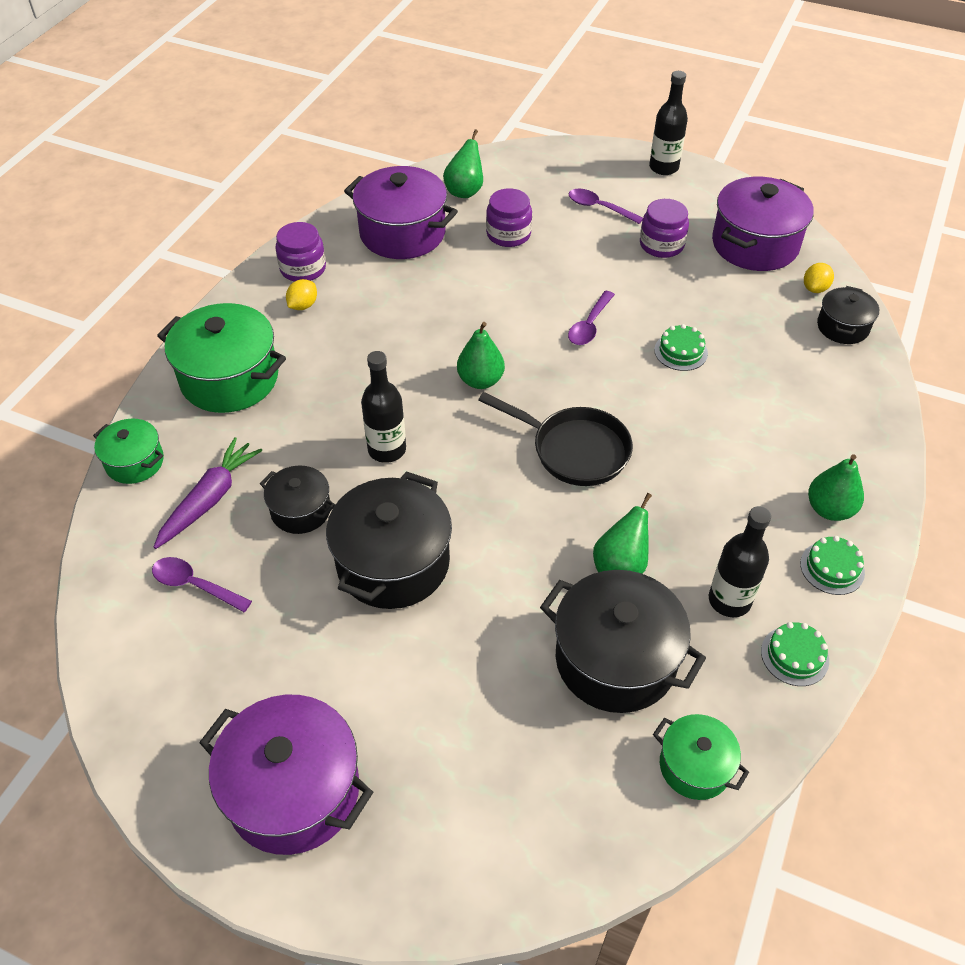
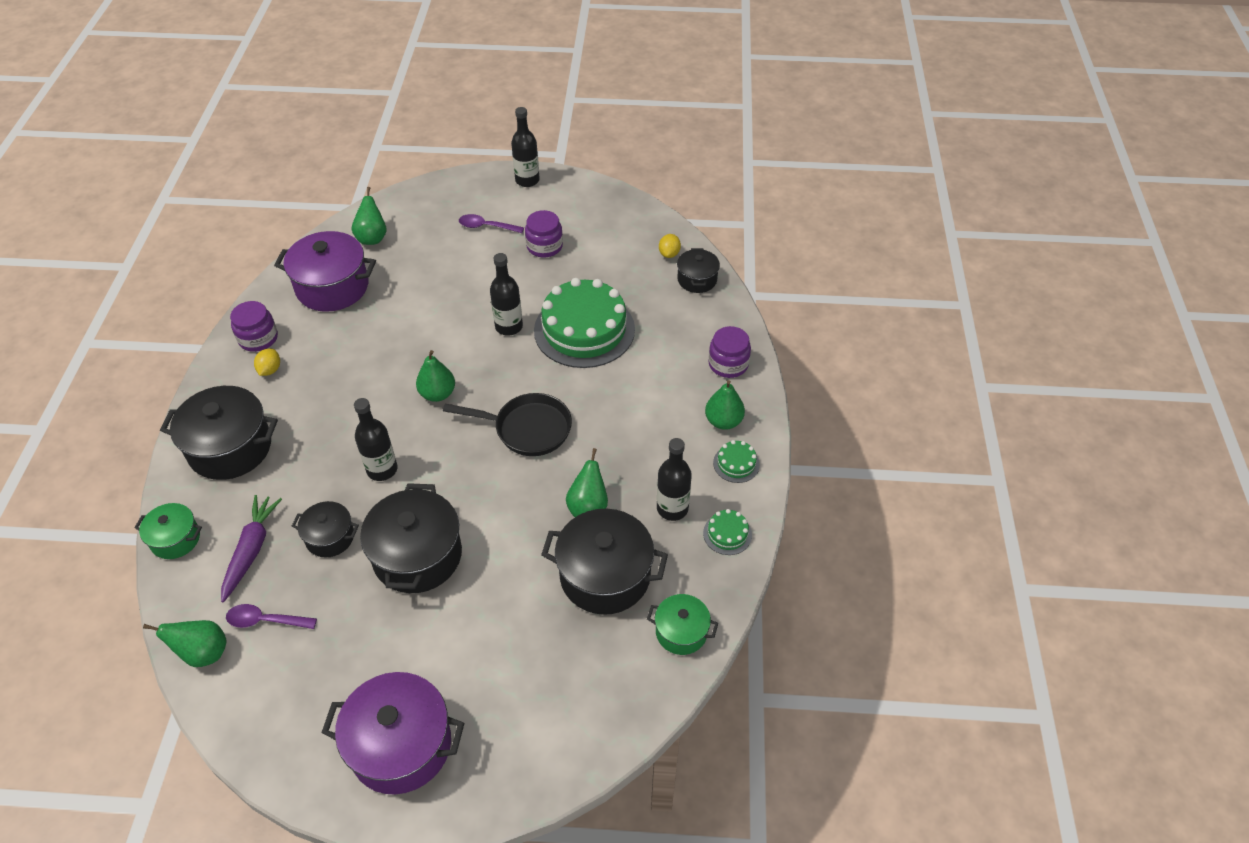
camera: 20 degrees left, 0 degrees up
green pot [157,303,286,413] -> black pot [160,386,278,480]
purple jar [486,188,532,247] -> purple jar moved to [708,326,751,378]
purple spoon [568,291,615,345] -> black bottle [490,253,523,336]
green cake [654,324,708,371] -> green cake [534,278,635,368], size x2.42
purple pot [712,177,814,271] -> none
none -> green pear [143,620,227,667]

